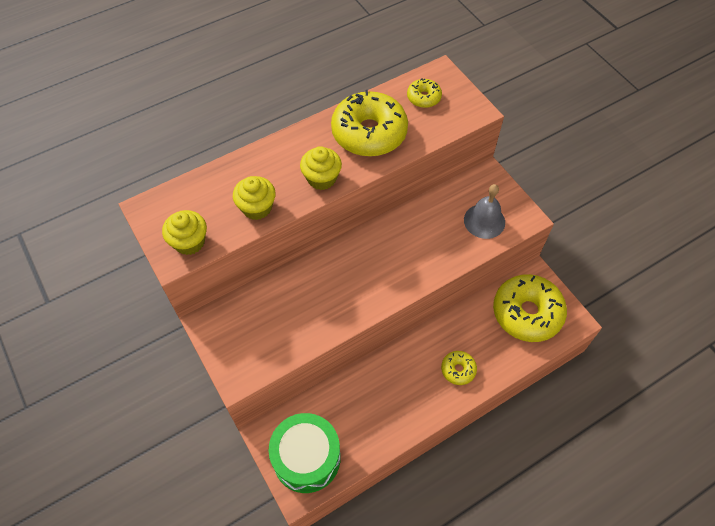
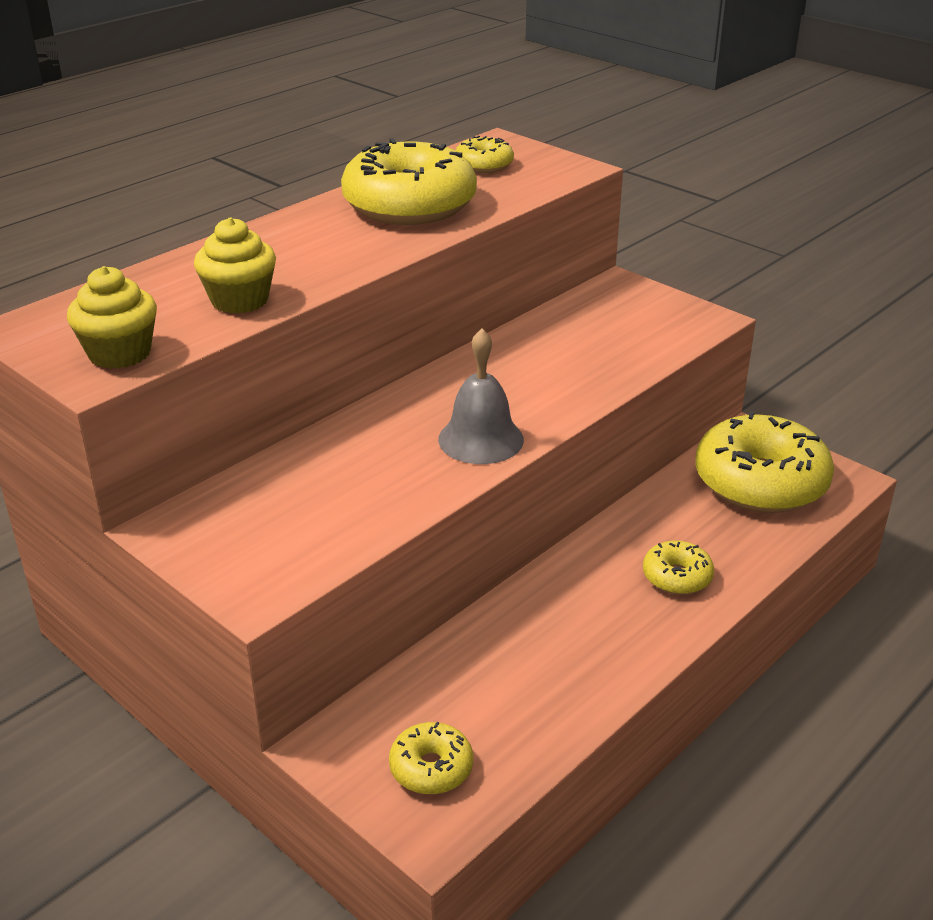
camera: 15 degrees left, 25 degrees down
green drum [269,413,341,493] -> yellow donut [389,722,473,794]
yellow cupcake [300,146,342,190] -> none
grey bell [464,184,505,239] -> grey bell moved to [438,329,524,464]

